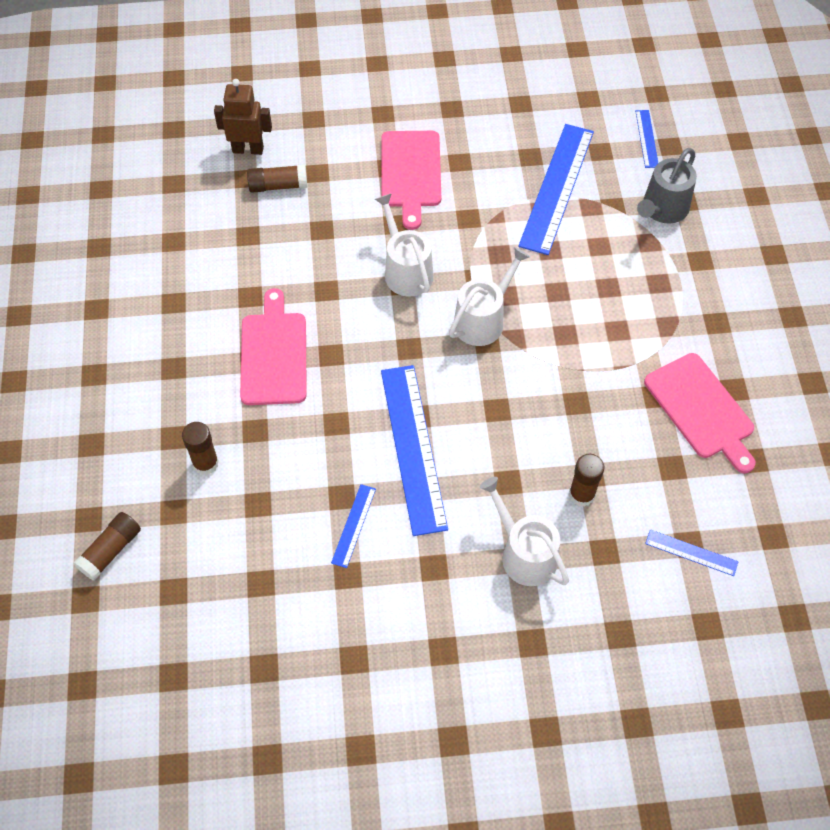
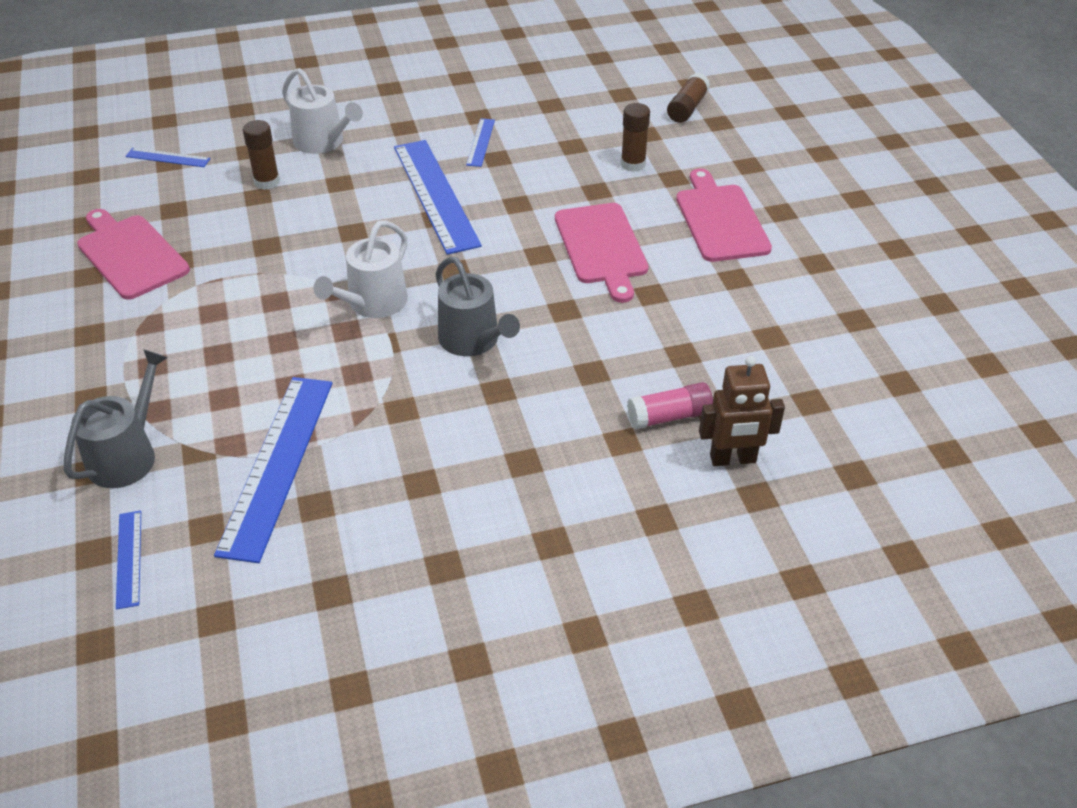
camera: 170 degrees right, 15 degrees down
brown glue stick [247,164,307,193] -> pink glue stick [627,382,713,429]
white watering can [375,193,434,297] -> grey watering can [436,257,520,356]
pink cutting board [381,131,441,230] -> pink cutting board moved to [676,168,772,262]

